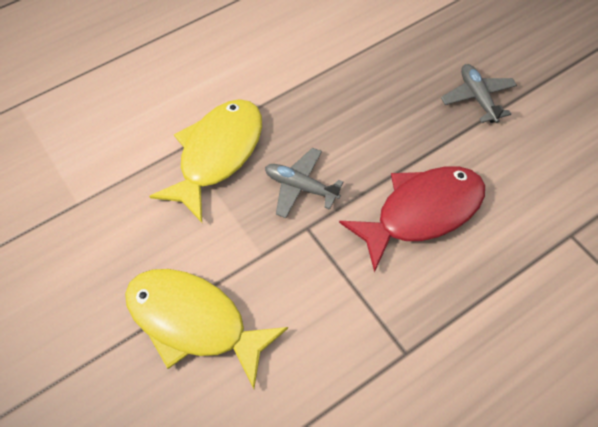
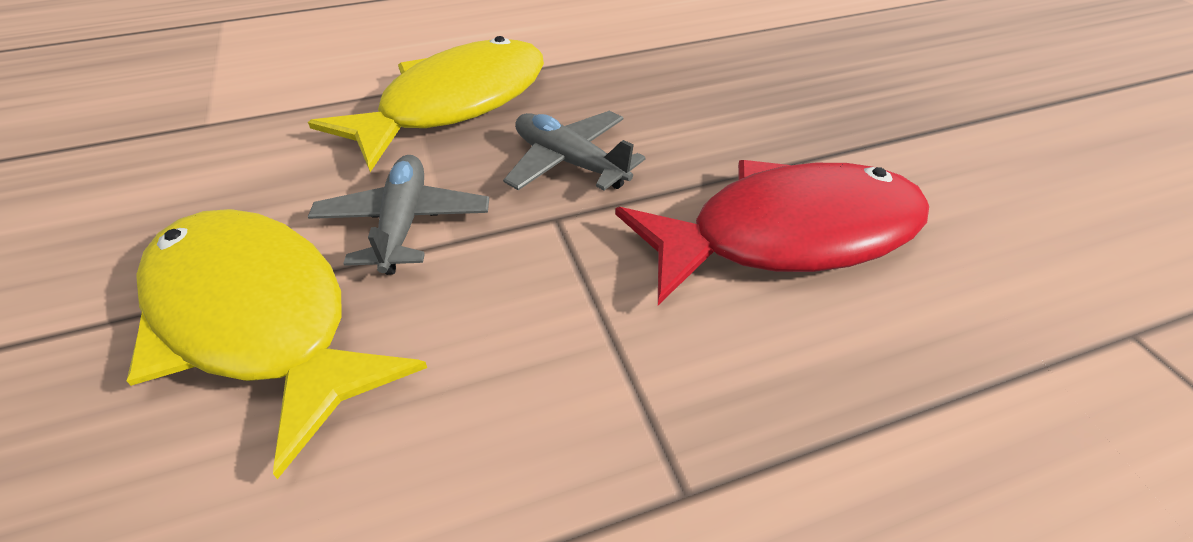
camera: 15 degrees right, 15 degrees down
grey plane [441,64,517,123] -> grey plane moved to [308,155,489,275]

